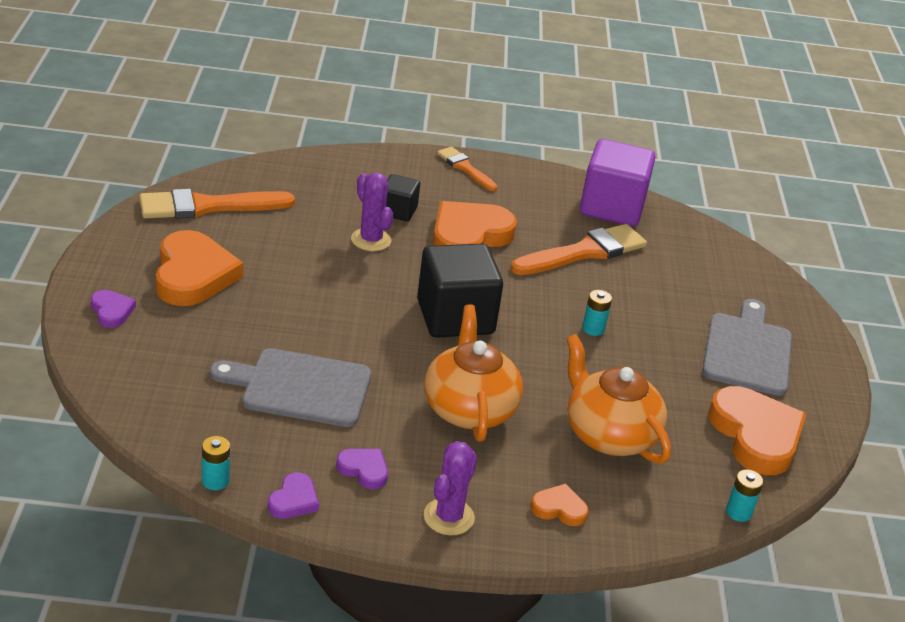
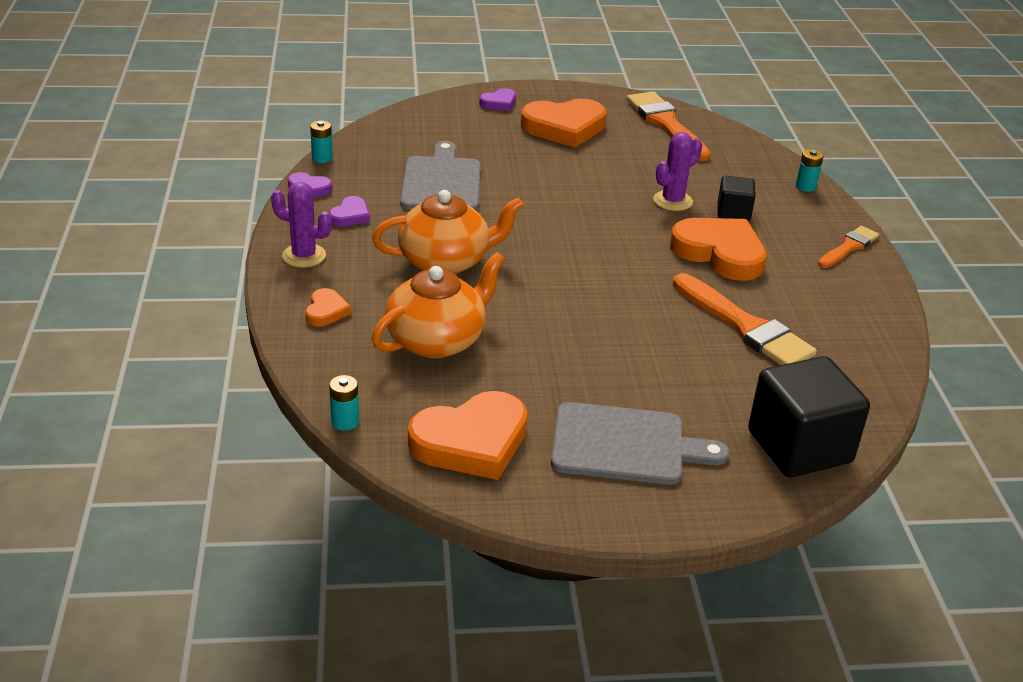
camera: 85 degrees right, 0 degrees up
black cube [417,244,503,338] -> black cube moved to [748,356,870,477]
purple cube [580,139,656,226] -> none
turquoise battery [582,290,612,336] -> turquoise battery moved to [796,149,824,192]

